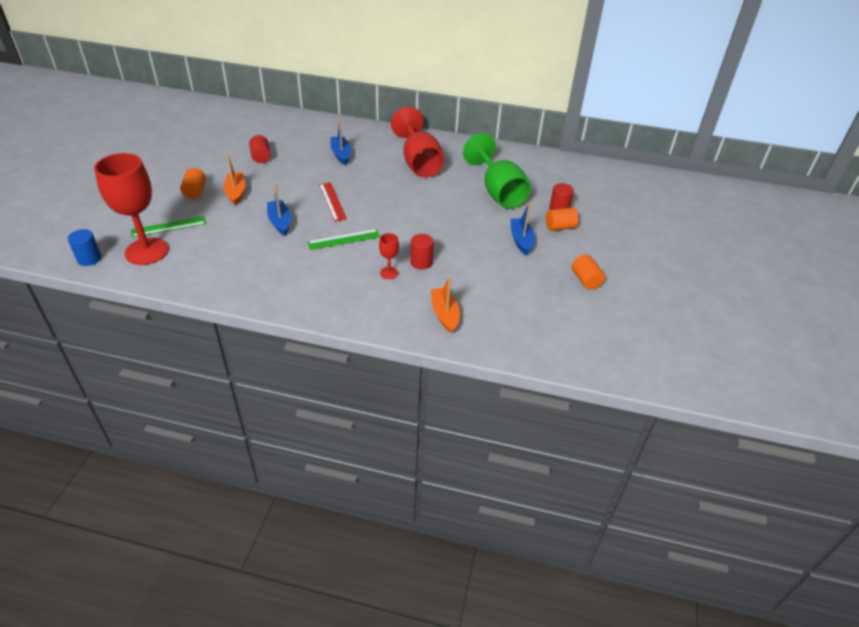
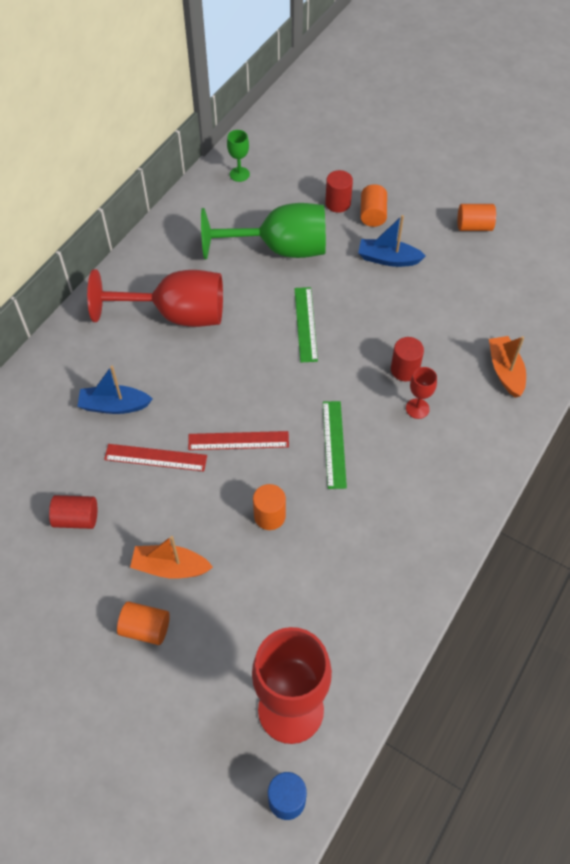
camera: 70 degrees left, 15 degrees up
green ruler [131,216,206,238] -> green ruler moved to [294,287,318,362]
blue boat [267,183,291,236] -> orange cylinder [253,484,286,530]
orange boat [431,276,460,333] -> orange boat turned 75 degrees clockwise [489,336,526,398]
none -> red ruler [104,444,207,472]
none -> green goblet [227,130,250,182]

